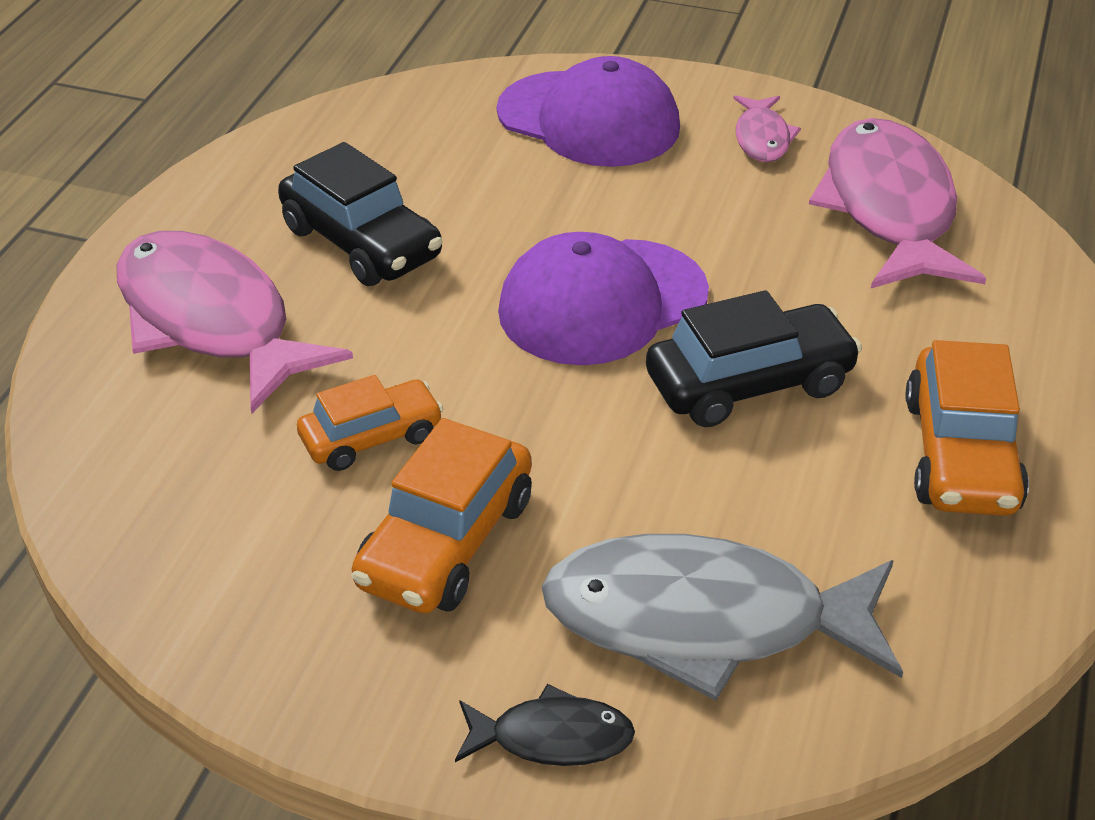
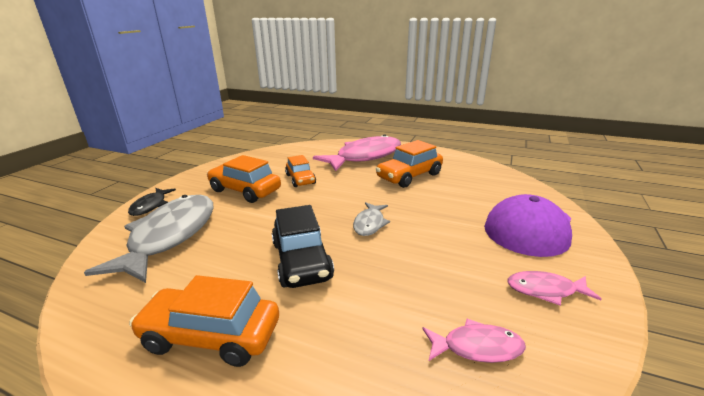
camera: 95 degrees right, 15 degrees down
black car [278,142,443,286] -> orange car [376,140,443,188]
purple cap [498,232,709,365] -> grey fish [353,202,390,236]
pink fish [809,118,986,288] -> pink fish [422,319,526,363], size x0.47

